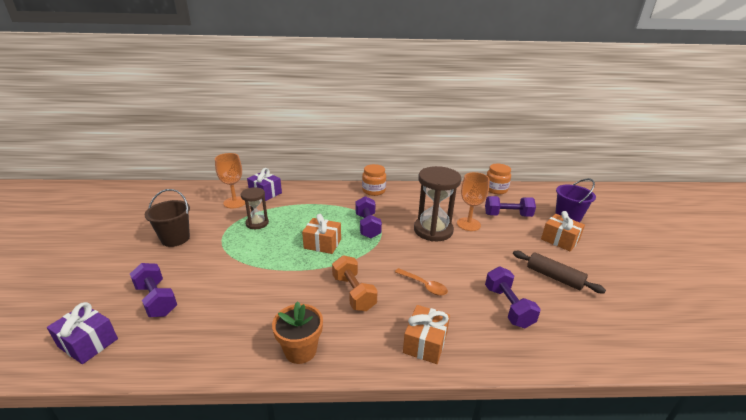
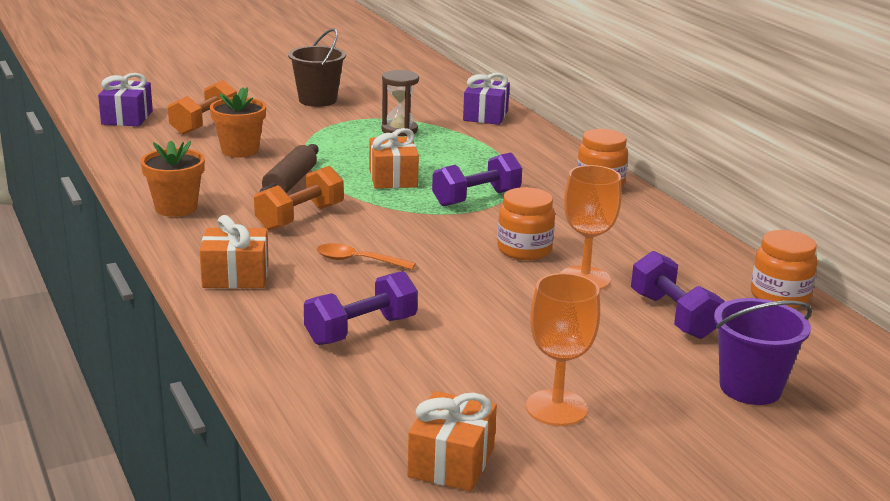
camera: 65 degrees right, 5 degrees down
purple dumbbell [130,263,177,317] -> orange dumbbell [168,80,237,135]
orange goblet [215,153,245,208] -> orange goblet moved to [526,273,600,426]
orange spoon [395,268,448,296] -> orange spoon turned 90 degrees clockwise [317,243,416,270]
brown hourglass [414,166,461,241] -> orange jar [497,187,555,260]
brown rolling pin [513,251,606,293] -> brown rolling pin moved to [259,144,318,193]
orange gift [541,211,585,251] -> orange gift moved to [407,391,497,491]
none -> orange flower pot [210,87,266,158]

